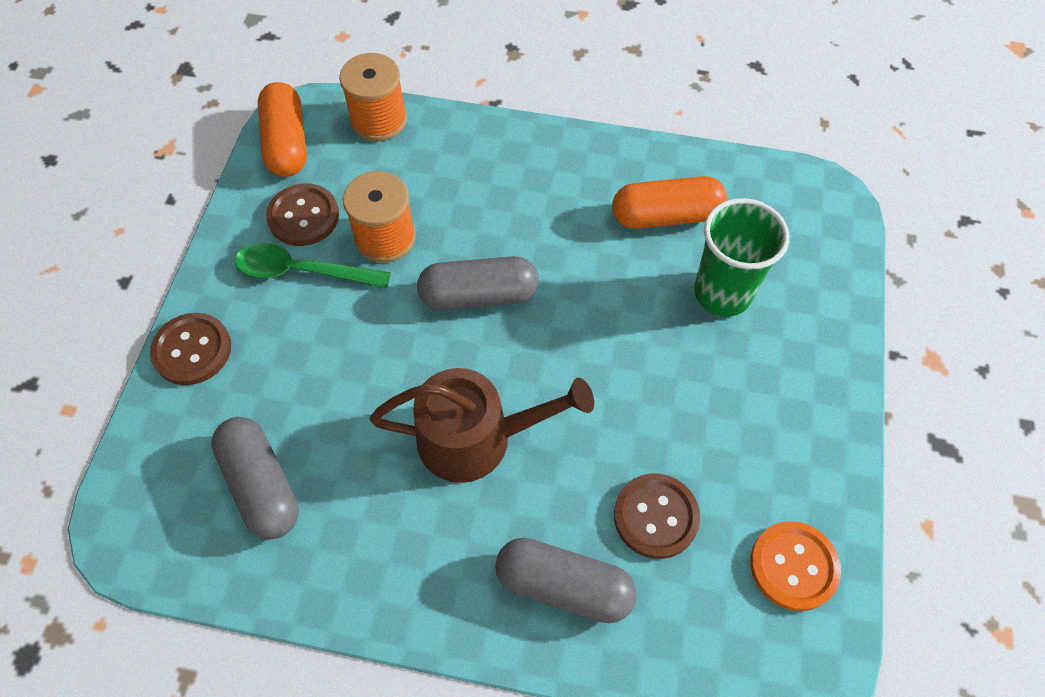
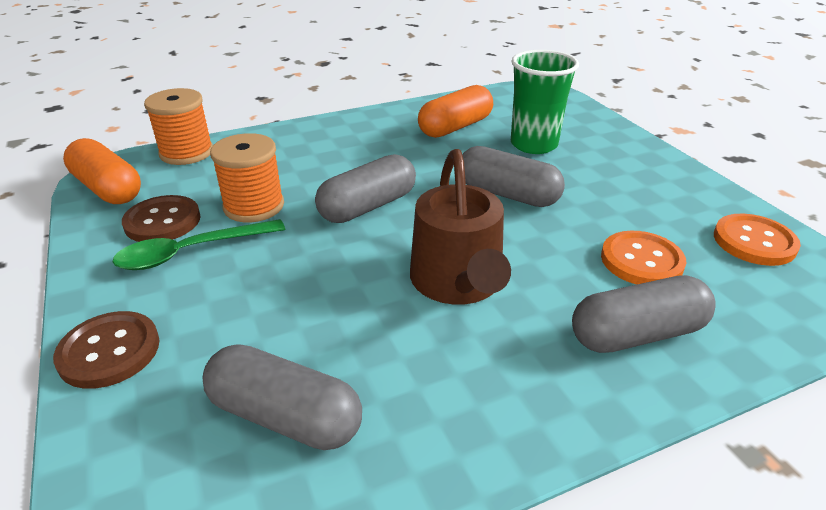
camera: 35 degrees left, 25 degrees down
brown watering can [370,368,594,483] -> brown watering can turned 120 degrees clockwise [410,149,511,305]
brown button [614,473,700,559] -> orange button [601,231,686,285]
none -> grey capsule [462,146,565,207]

